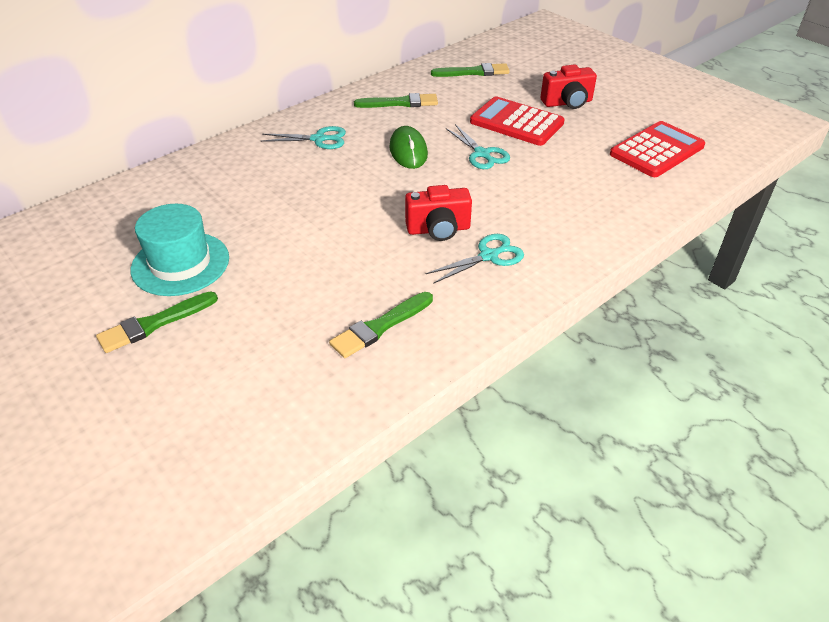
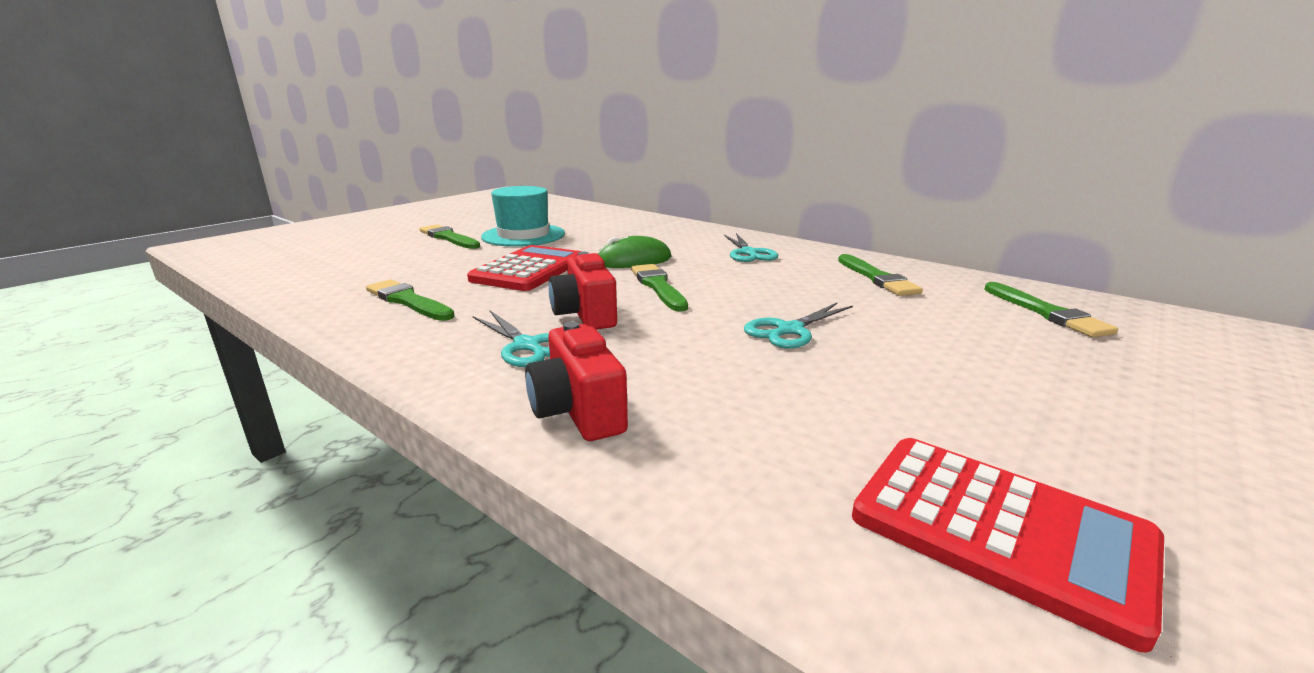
camera: 80 degrees right, 20 degrees down
green mouse [389,126,428,169] -> green mouse moved to [597,236,671,268]
red calculator [470,96,565,146] -> red calculator moved to [467,245,582,291]
red camera [541,64,597,109] -> red camera moved to [525,321,628,441]
none -> green brush [631,264,688,312]

